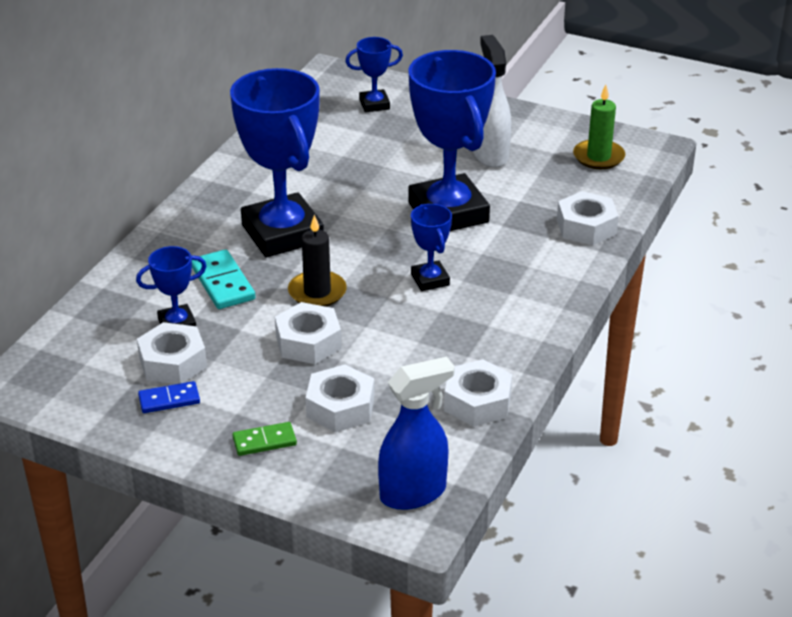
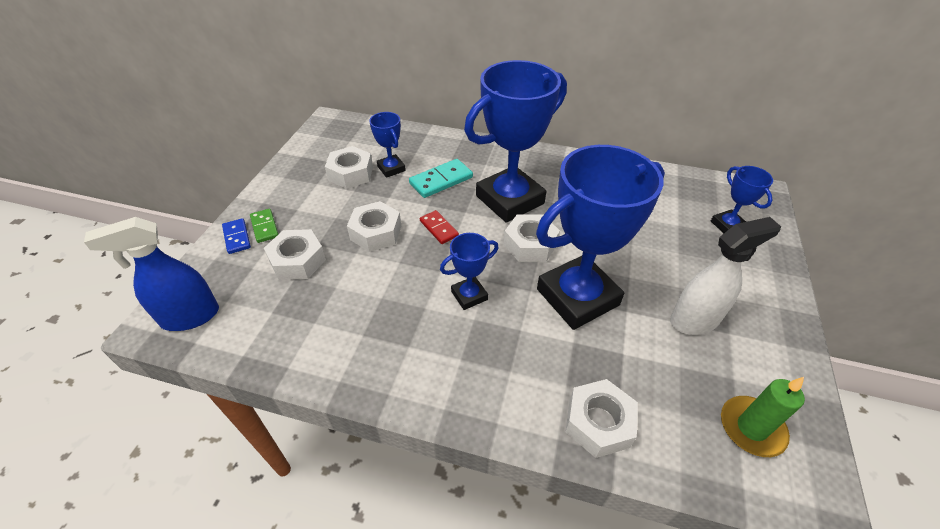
camera: 80 degrees right, 10 degrees up
blue domino [138,381,200,413] -> blue domino moved to [222,218,251,254]
black candle [288,215,347,307] -> red domino [420,210,459,244]
blue spray bottle [378,356,455,510] -> blue spray bottle turned 105 degrees clockwise [84,217,219,331]
white nut [444,359,512,427] -> white nut moved to [504,215,560,262]

